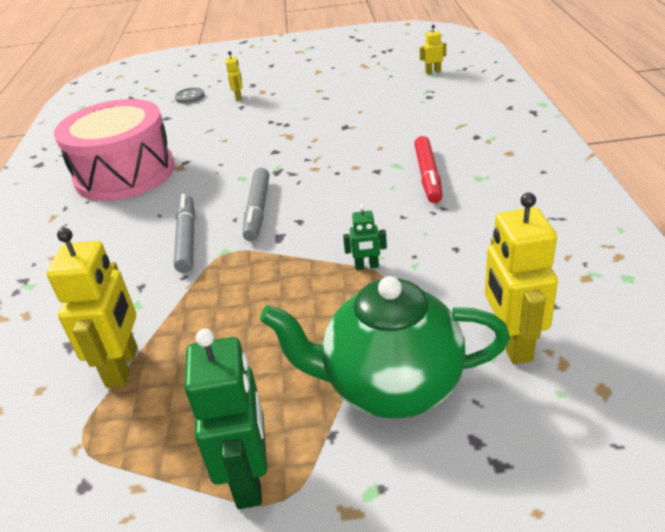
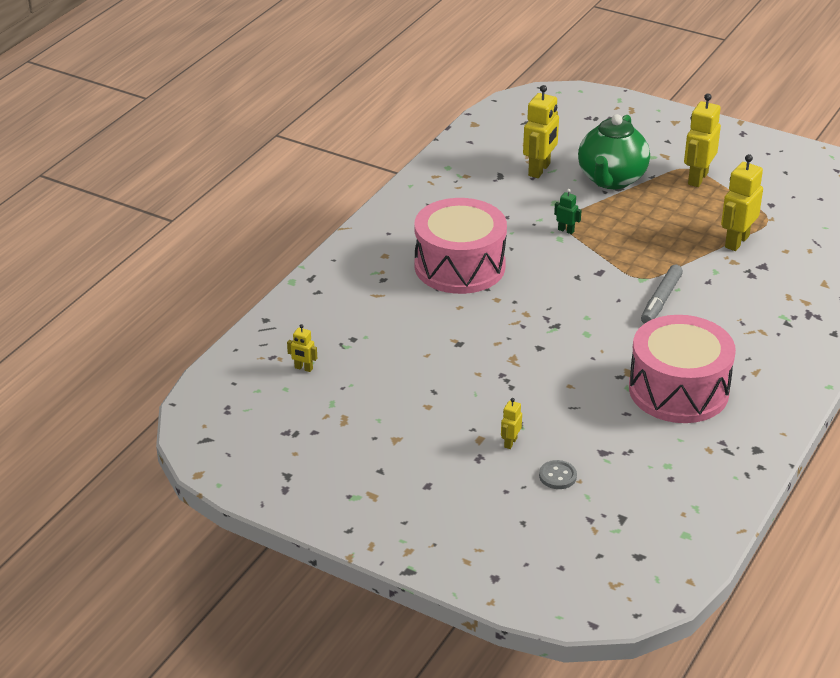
camera: 150 degrees left, 0 degrees up
green robot [184,329,267,509] -> yellow robot [684,93,721,187]
grey marker [243,168,269,241] -> none
green teapot [260,276,510,418] -> green teapot turned 75 degrees clockwise [578,114,650,189]
red marker [414,136,443,203] -> pink drum [414,198,507,294]

